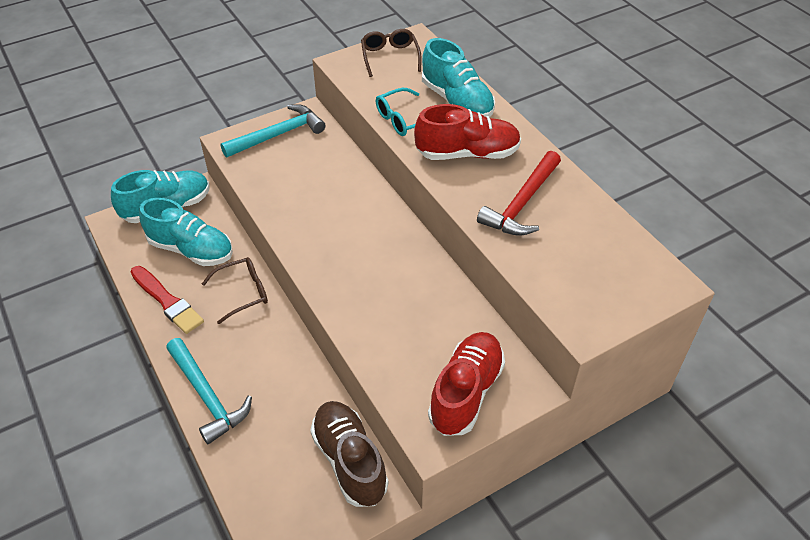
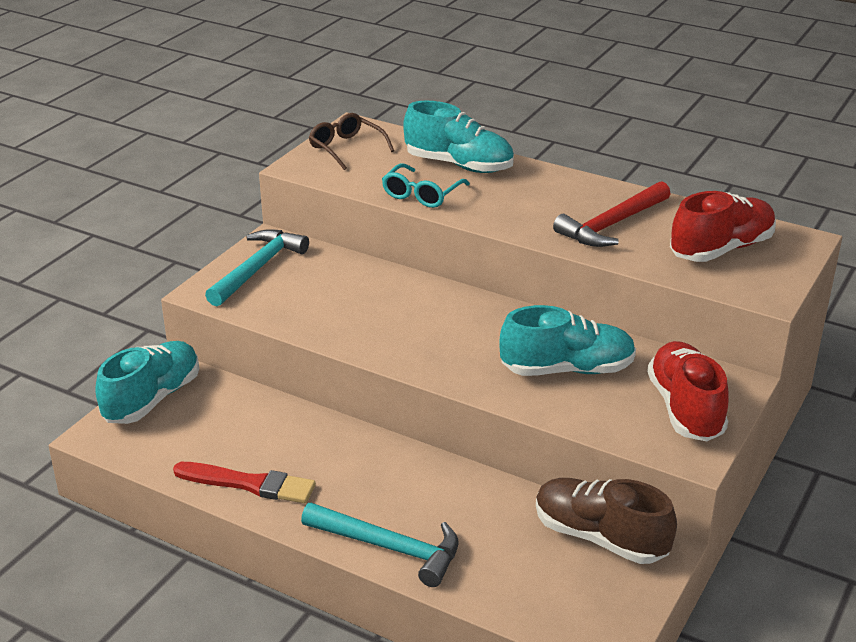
camera: 30 degrees left, 15 degrees down
turquoise shoe [139,198,233,266] -> turquoise shoe moved to [499,305,636,376]
brown glasses [202,257,268,324] -> none
red shoe [414,104,521,160] -> red shoe moved to [670,191,776,262]
red hammer [477,151,561,236] -> red hammer turned 45 degrees clockwise [553,181,670,247]

